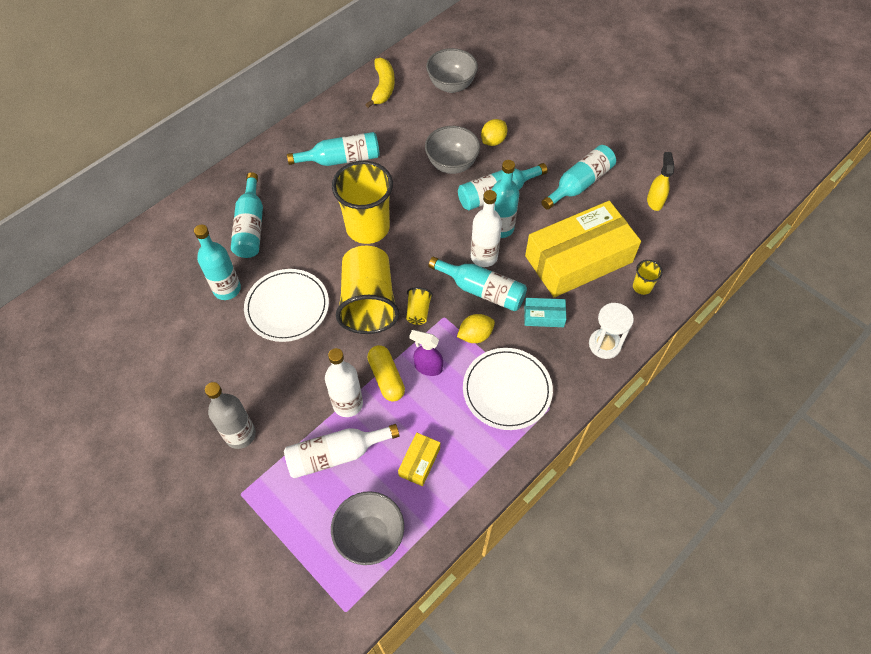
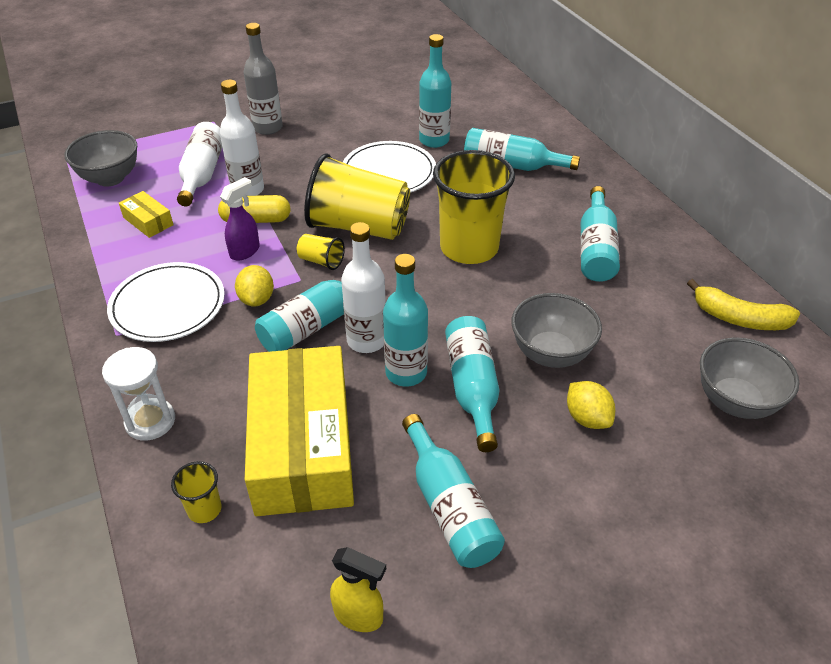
camera: 110 degrees right, 15 degrees down
turquoise box [524,298,566,327] -> none

